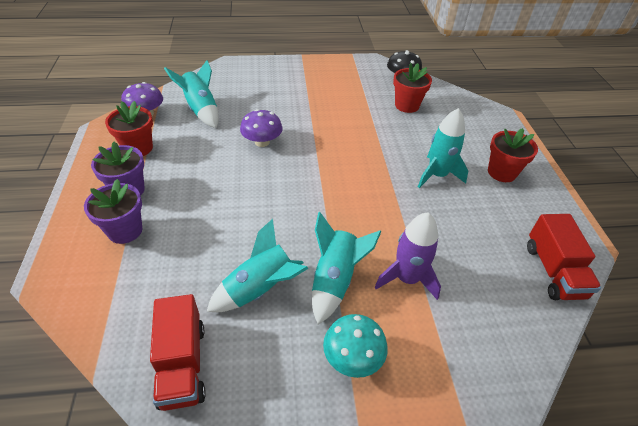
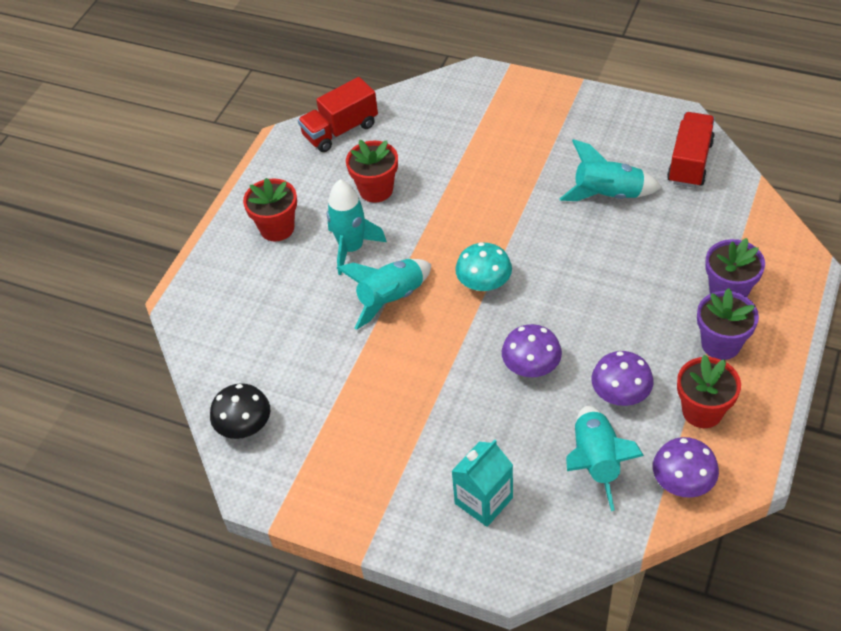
camera: 145 degrees left, 5 degrees up
turquoise rocket [312,212,381,324] -> turquoise rocket moved to [337,259,431,330]
turquoise mushroom [323,314,388,378] -> turquoise mushroom moved to [455,242,512,291]
purple rocket [375,212,441,300] -> none
red flower pot [393,63,432,113] -> red flower pot moved to [346,140,398,203]
red truck [527,214,601,300] -> red truck turned 150 degrees counterclockwise [298,77,378,152]
none -> turquoise carton [452,439,513,527]
none -> purple mushroom [591,351,653,406]

